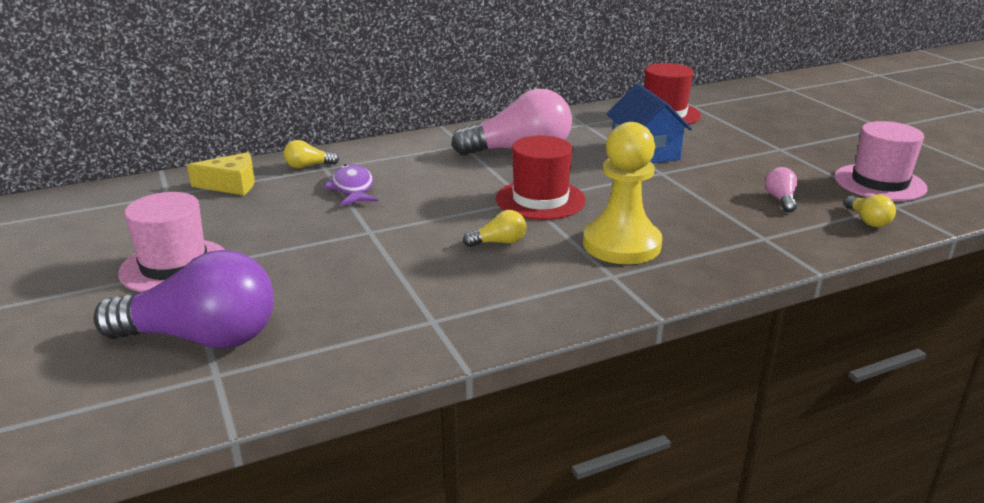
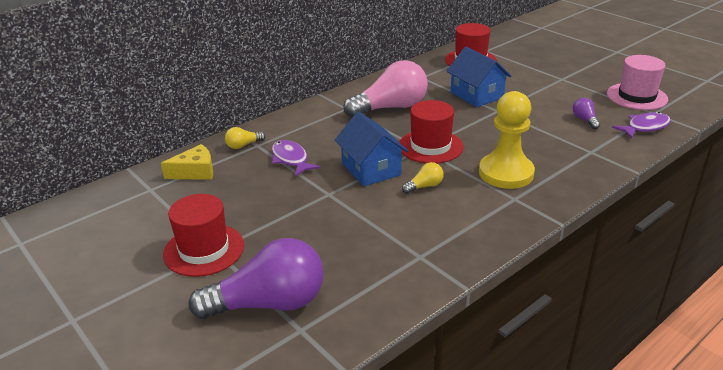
camera: 15 degrees left, 5 degrees up
pink hat [118,192,225,292] -> red hat [163,194,244,277]
pink light bulb [765,167,797,212] -> purple light bulb [573,98,600,129]
yellow light bulb [844,195,896,227] -> purple fish [612,112,671,139]
none -> blue house [335,111,408,187]

